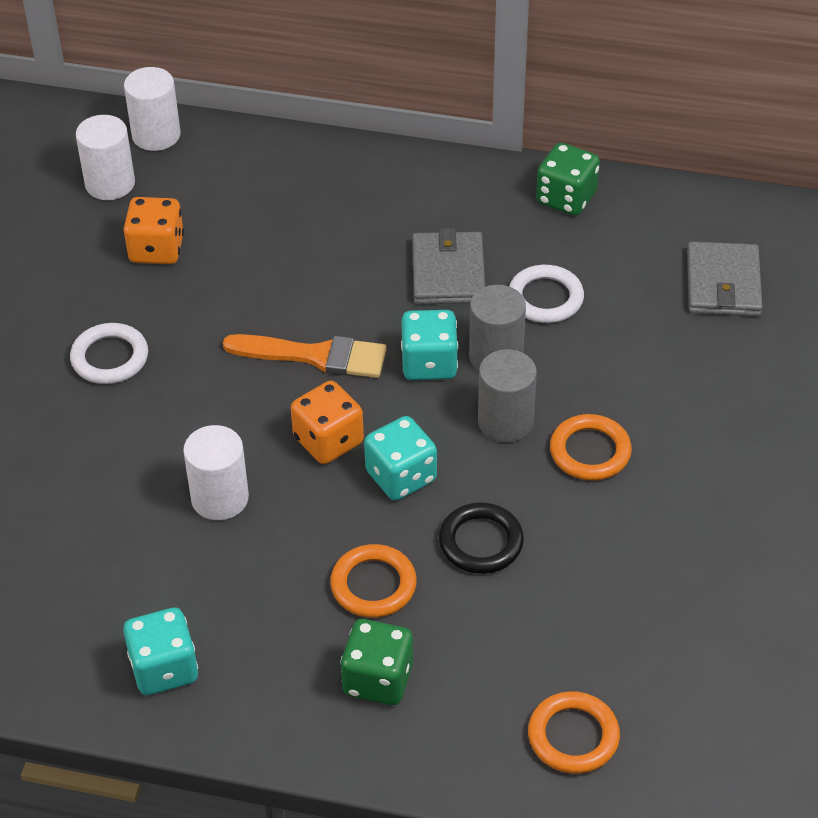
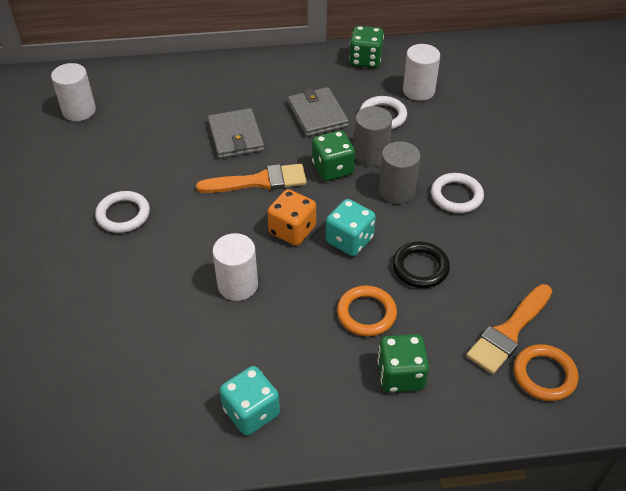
camera: 20 degrees left, 0 degrees up
orange dice [123,197,184,264] -> none
white cylinder [124,67,181,151] -> white cylinder moved to [403,44,440,101]
turquoise dice [401,310,458,380] -> green dice [312,131,355,181]
orange ring [550,414,632,480] -> white ring [431,173,484,213]
grey wallet [687,241,762,316] -> grey wallet moved to [208,108,264,159]
none -> orange brush [466,284,552,374]

